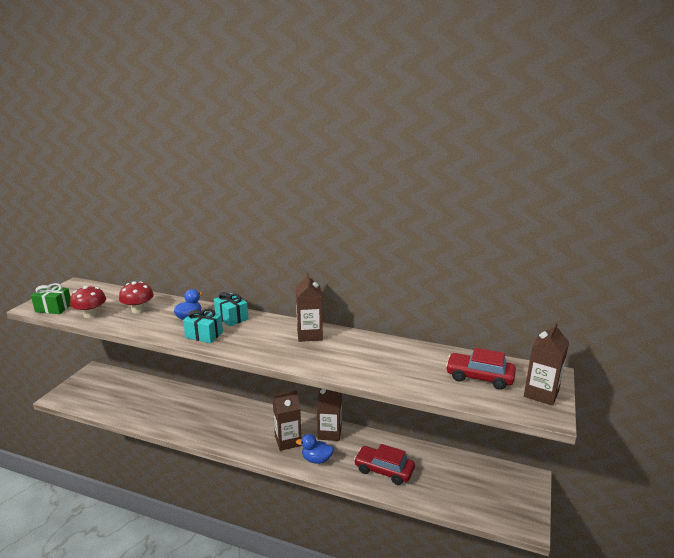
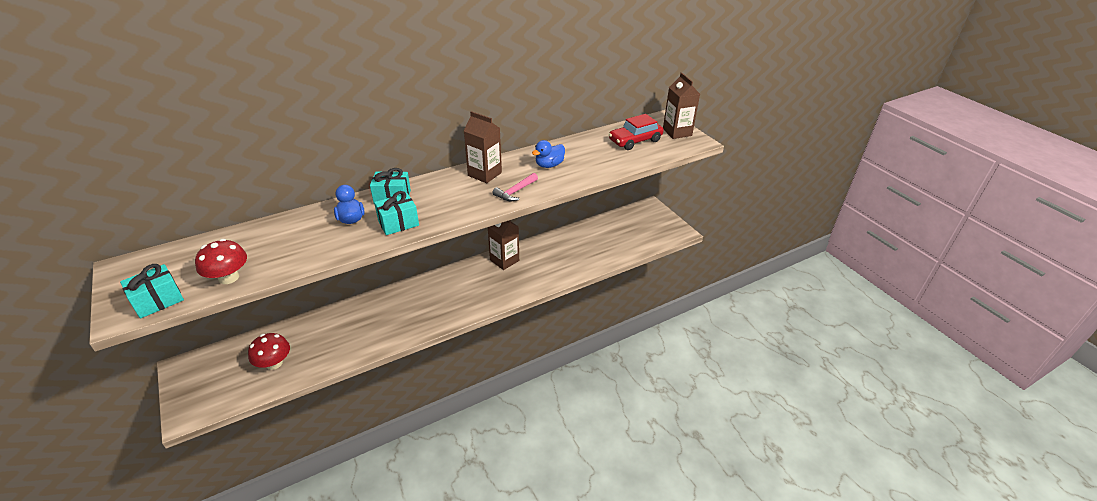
camera: 50 degrees left, 15 degrees up
green gift [31,283,70,314] -> turquoise gift [120,264,184,319]
red mushroom [119,281,154,313] -> red mushroom moved to [248,333,290,370]
brown carton [273,390,302,451] -> none
blue duck [296,434,334,464] -> blue duck moved to [532,140,565,168]
red car [354,444,415,485] -> none
none -> pink hammer [492,173,538,201]

